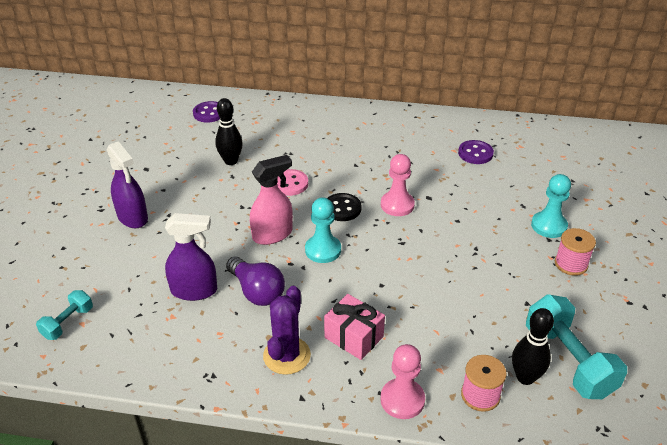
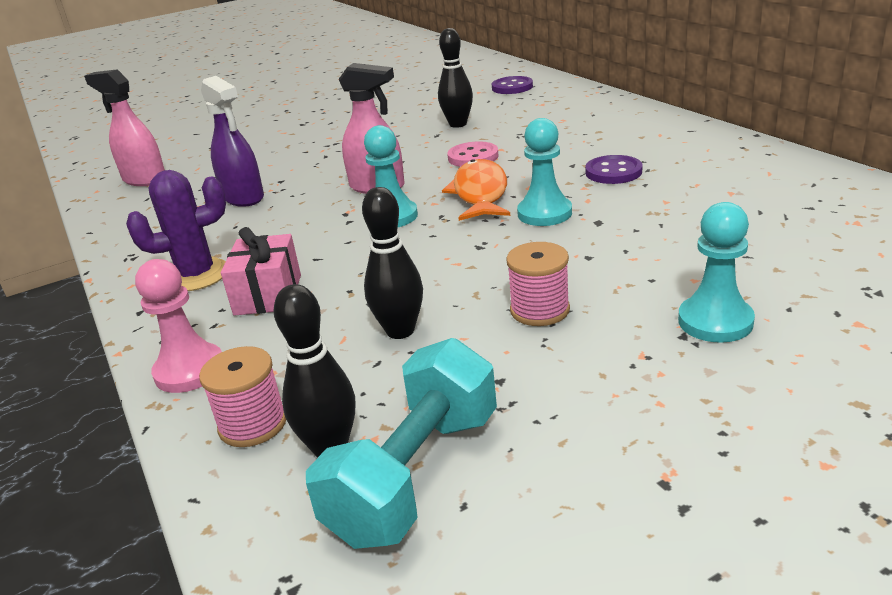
camera: 55 degrees right, 10 degrees down
turquoise dumbbell [36,290,93,340] -> pink spray bottle [84,69,165,186]
purple spray bottle [107,141,148,228] -> none
purple light bulb [226,256,285,306] -> none
black button [327,193,362,221] -> orange fish [442,159,510,221]
pink pawn [381,154,415,216] -> turquoise pawn [517,118,572,226]
purple button [458,140,494,164] -> purple button moved to [585,155,643,184]
pink spool [555,228,596,276] -> pink spool moved to [506,242,570,326]
none -> black bowling pin [362,187,423,339]

